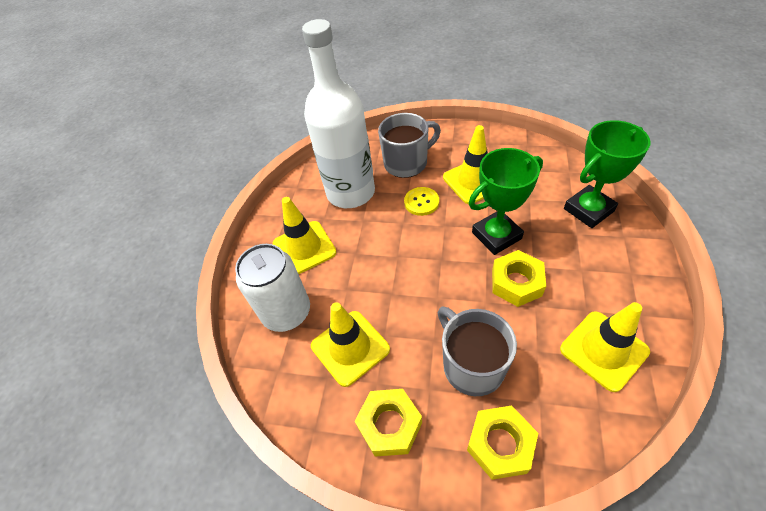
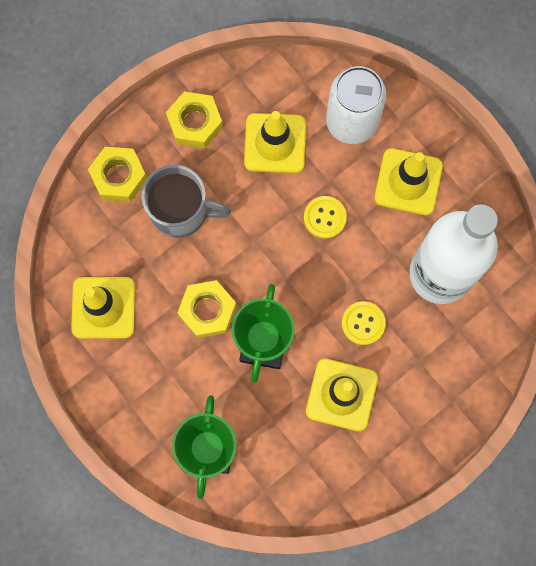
camera: 125 degrees right, 25 degrees up
grey mug [378,113,441,178] -> none
none -> yellow button [304,196,347,239]

